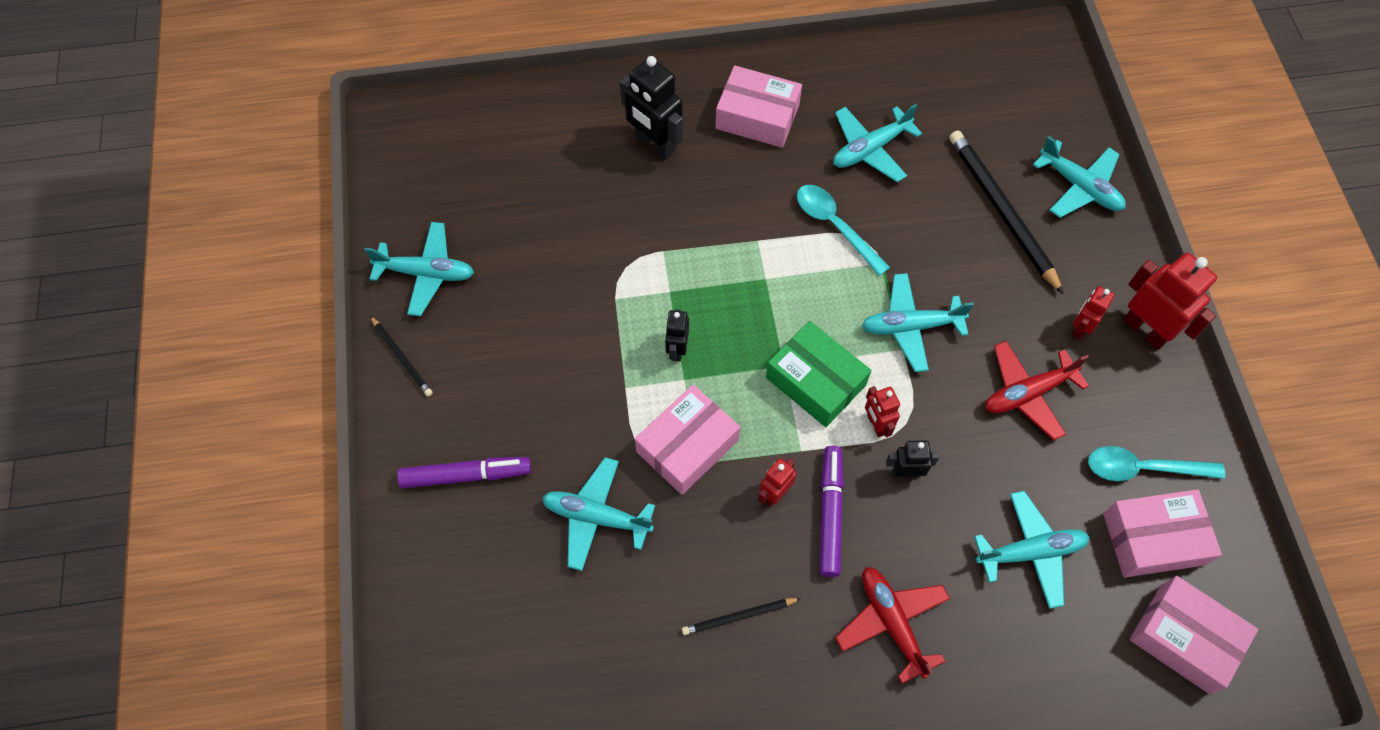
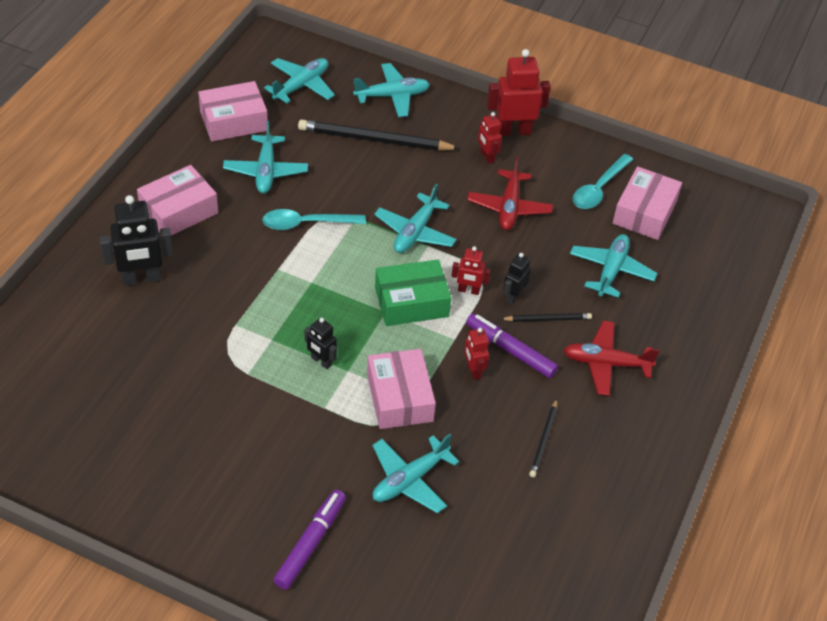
camera: 60 degrees left, 15 degrees down
turquoise plane [364,222,474,316] -> turquoise plane moved to [264,58,335,103]
black pencil [370,316,433,397] -> black pencil moved to [501,313,592,322]
pink box [1130,576,1258,694] -> pink box moved to [198,81,268,142]

